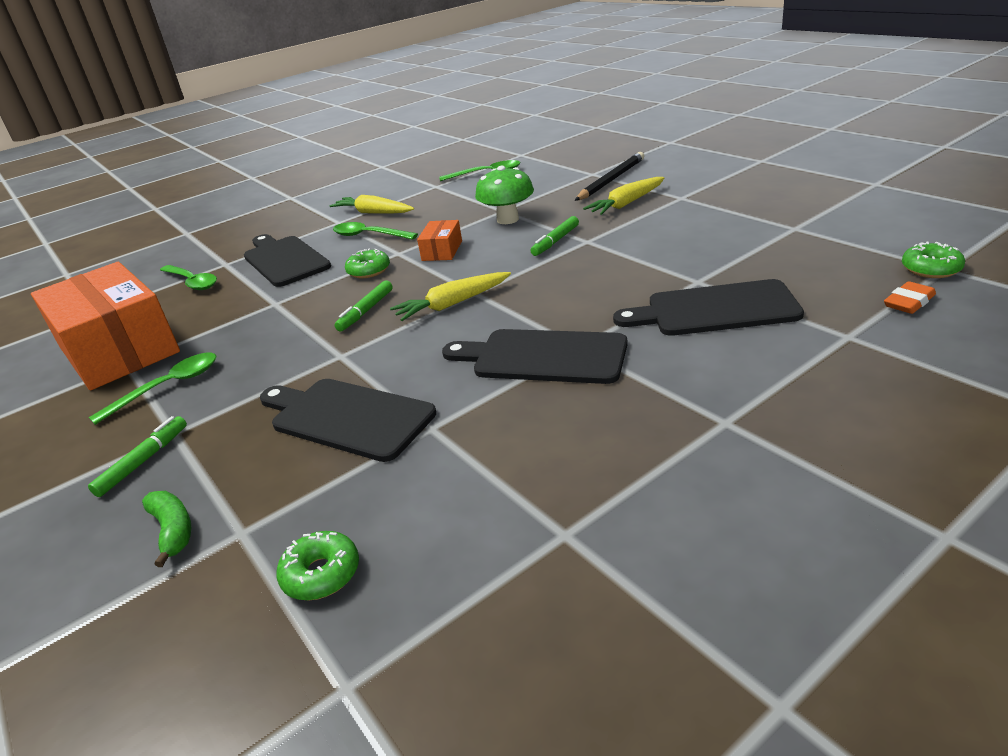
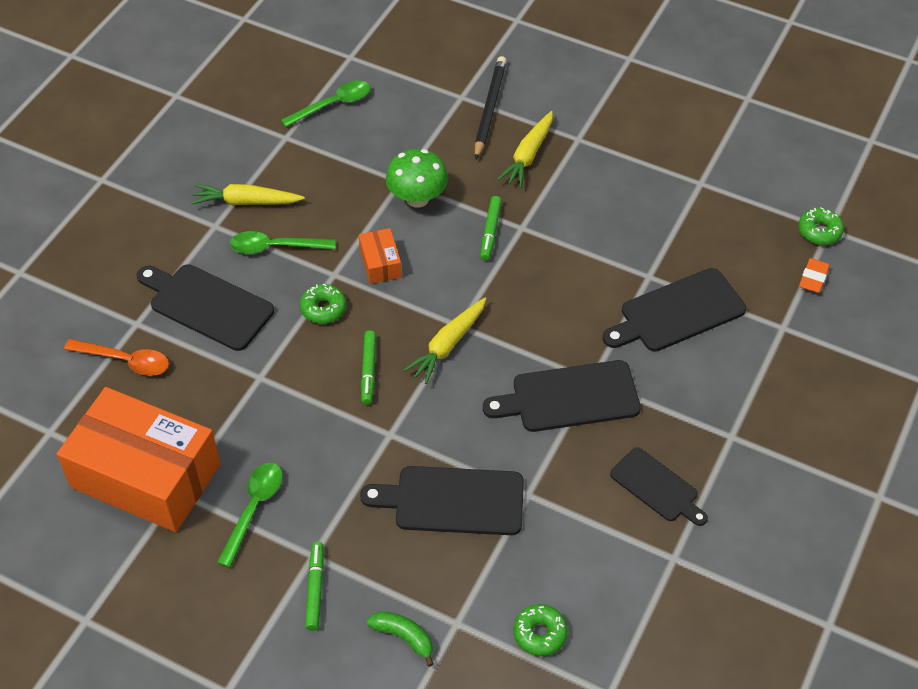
camera: 30 degrees left, 20 degrees up
green spoon [160,265,217,290] -> orange spoon [64,339,169,376]
none -> black cutting board [610,447,708,526]

